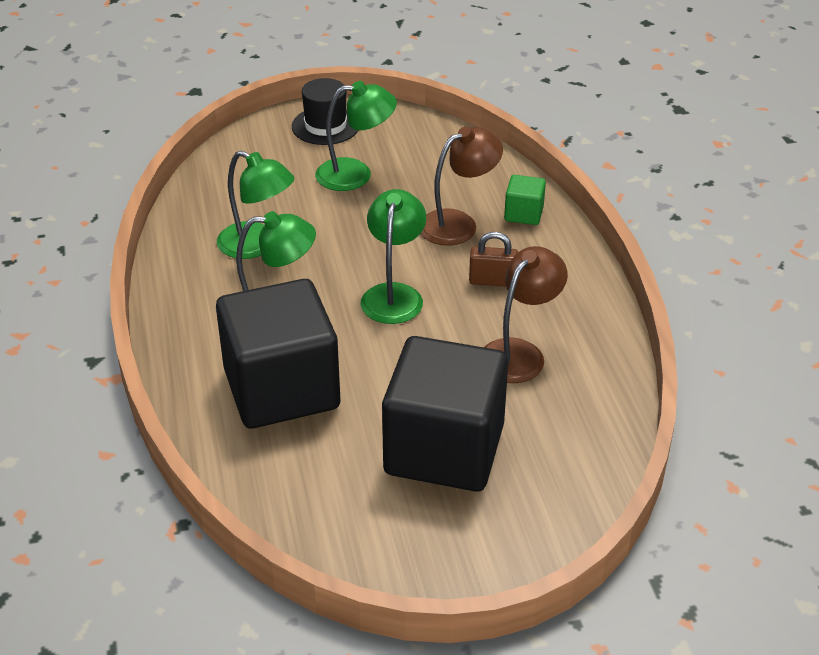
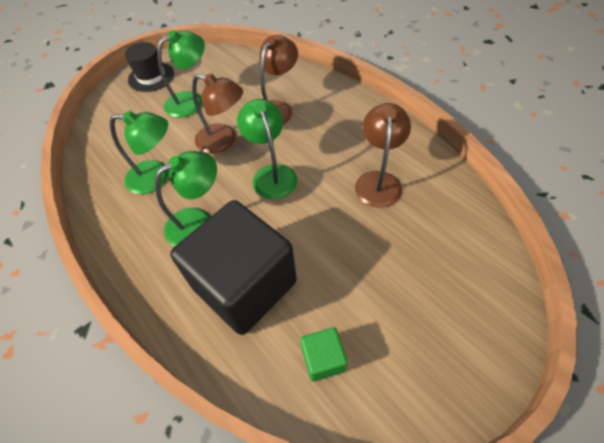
camera: 25 degrees left, 15 degrees up
black cube [382,336,508,492] -> none
brown padlock [469,232,518,287] -> none
green cube [504,175,546,225] -> green cube moved to [301,327,347,382]
none -> brown lamp [192,73,243,154]

